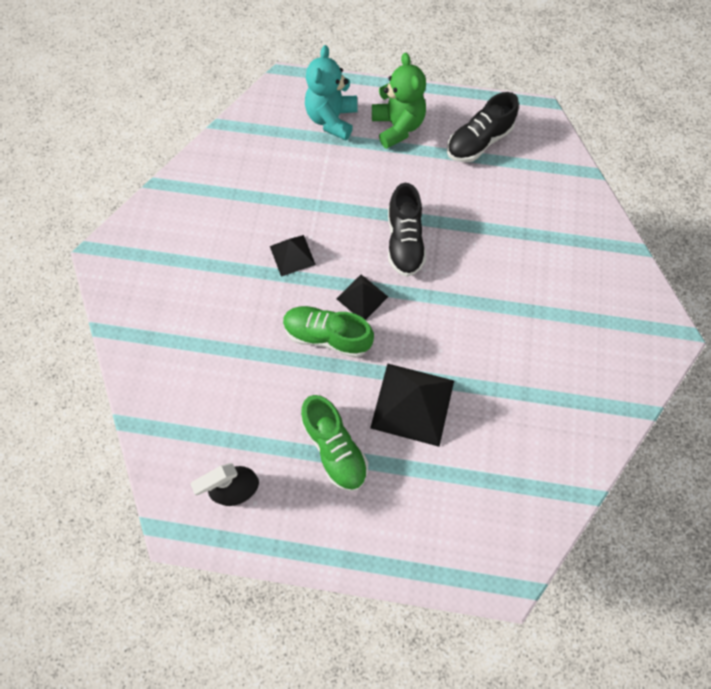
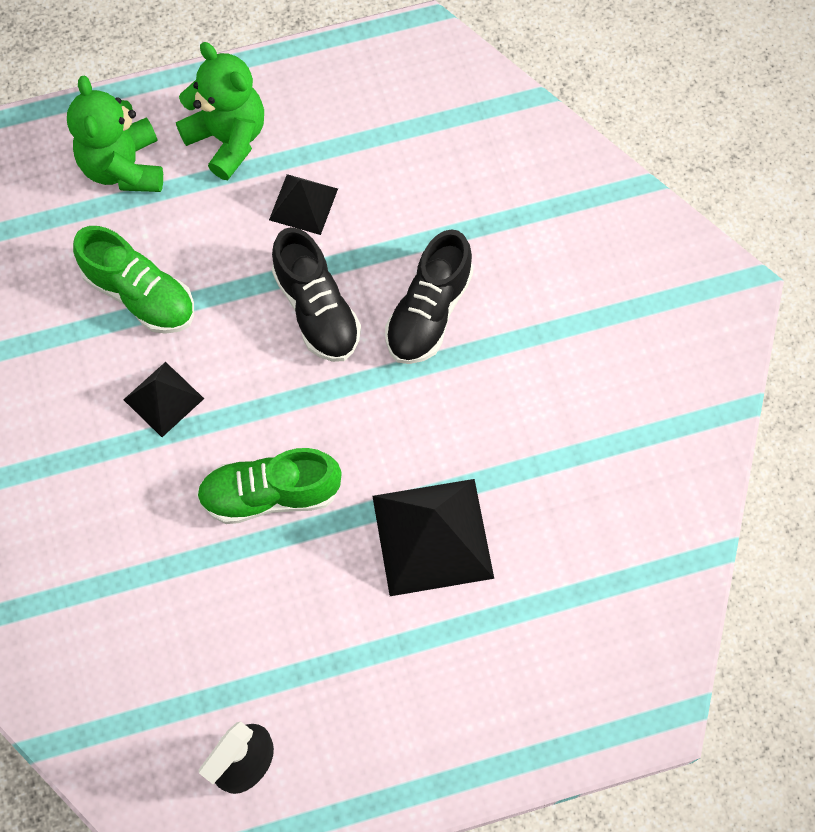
camera: 25 degrees left, 0 degrees up
green shoe [301,395,368,491] -> green shoe moved to [73,226,194,334]
turquoise teddy bear [305,45,357,140] -> green teddy bear [67,75,163,192]
black pyramid [336,274,388,320] -> black pyramid moved to [269,174,338,235]
black shoe [447,92,519,162] -> black shoe moved to [385,229,473,364]

